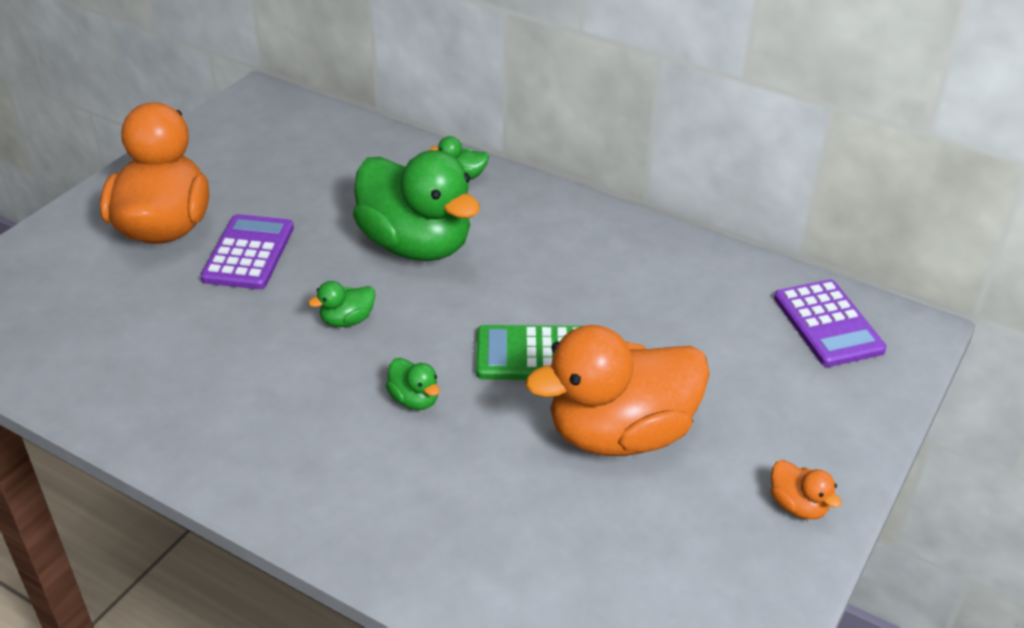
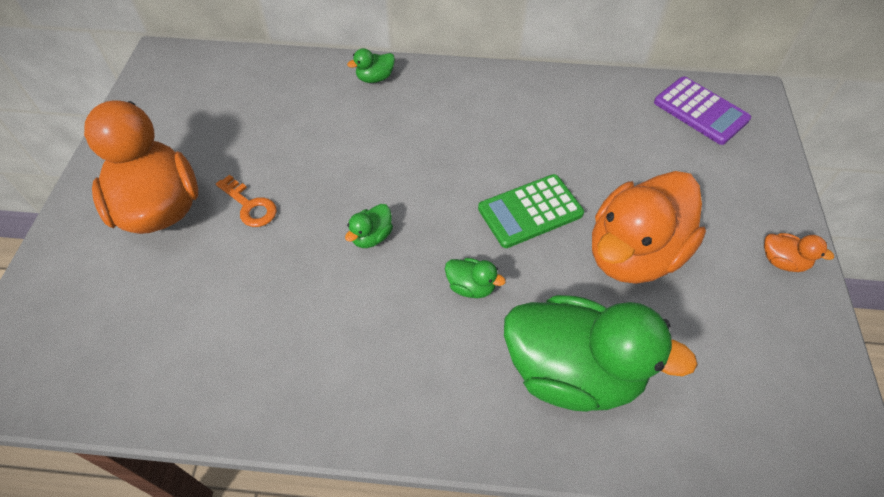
camera: 25 degrees left, 15 degrees up
purple calculator [201,214,294,289] -> orange key [216,175,277,227]
green duck [353,150,480,261] -> green duck moved to [504,295,698,412]

